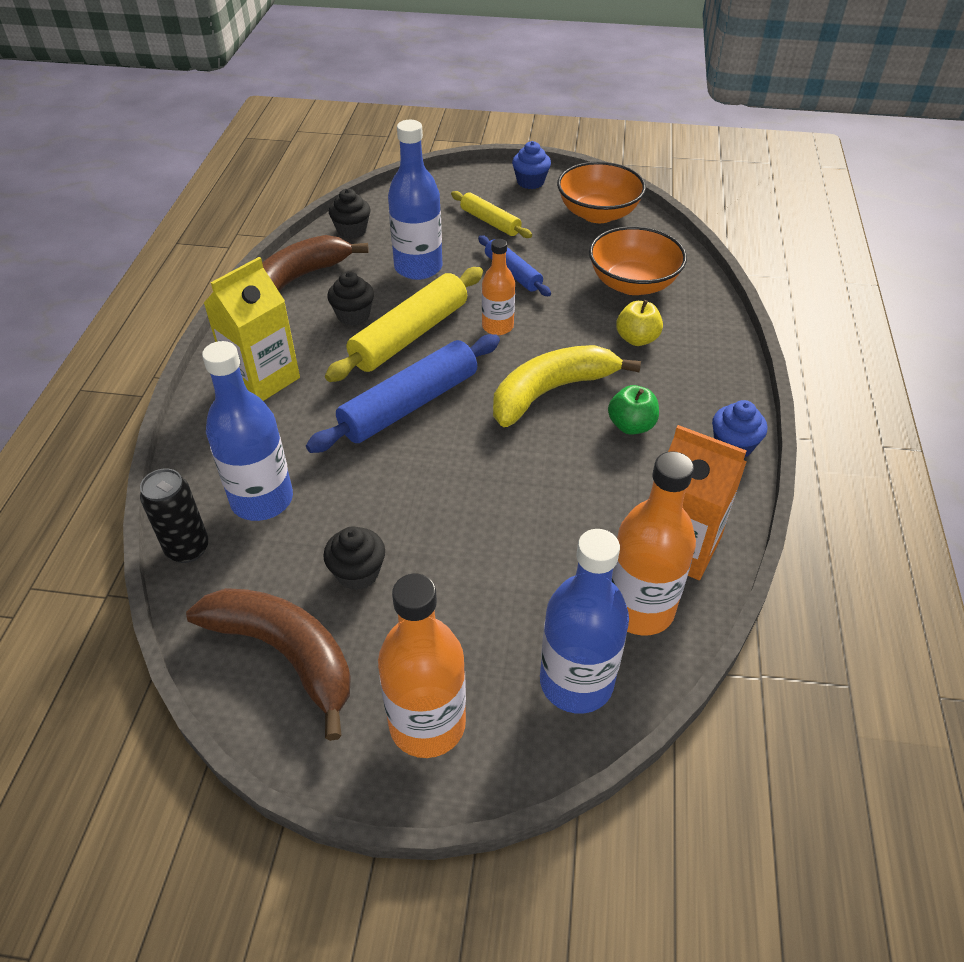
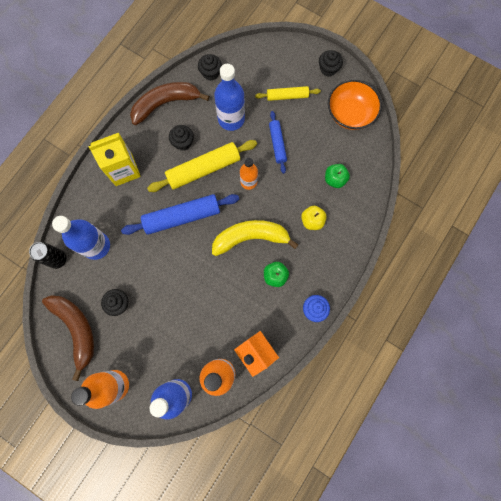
camera: 25 degrees right, 30 degrees up
yellow rolling pin [451,191,532,238] -> yellow rolling pin turned 75 degrees counterclockwise [255,86,321,101]
blue cupcake [512,141,551,189] -> black cupcake [319,50,343,77]
orange bowl [589,226,687,295] -> green apple [325,164,350,188]

